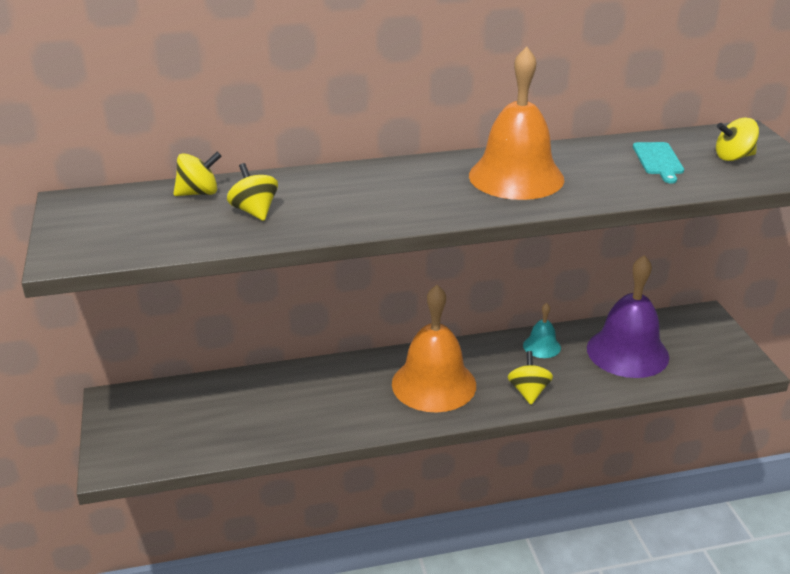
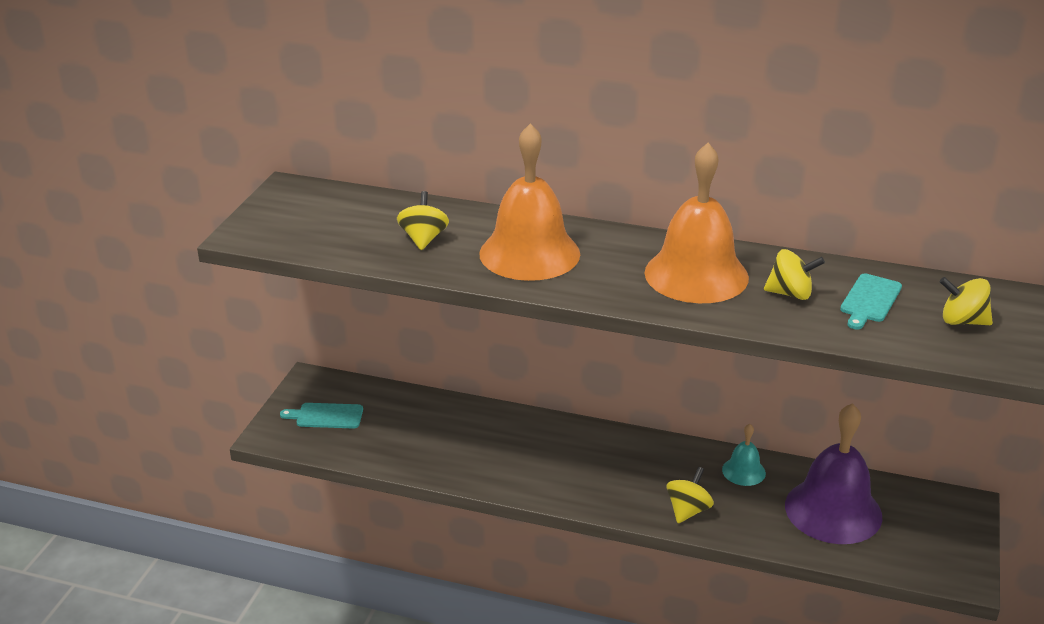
camera: 30 degrees right, 0 degrees up
yellow spinning top [174,152,221,196] -> yellow spinning top moved to [764,249,825,300]
orange bell [392,285,476,412] -> orange bell moved to [479,123,580,281]
none -> turquoise cutting board [280,403,363,429]

